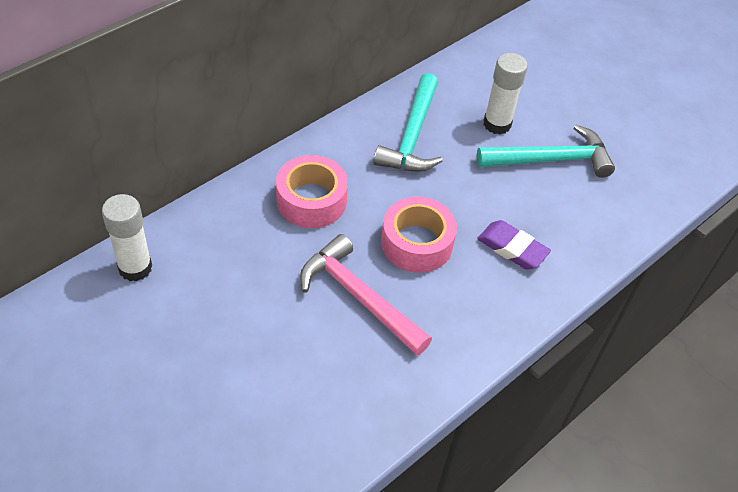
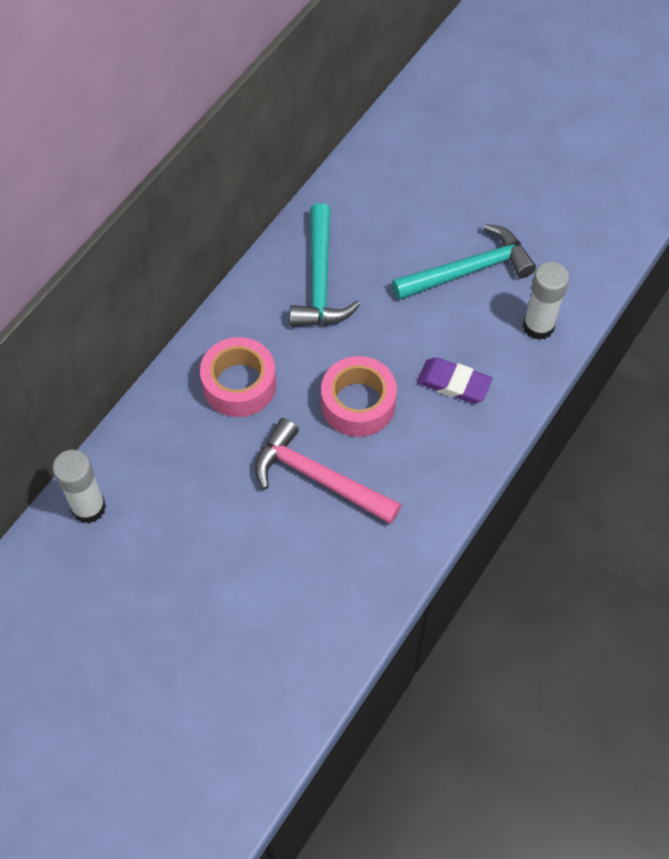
camera: 10 degrees left, 10 degrees up
white glue stick [483,53,528,134] -> white glue stick moved to [523,262,569,340]

